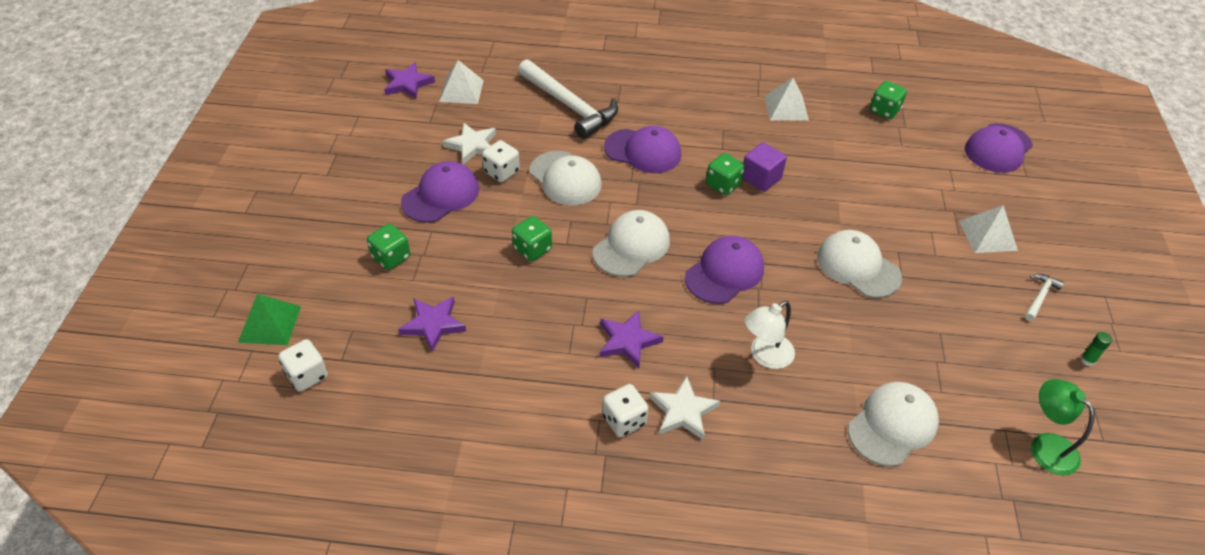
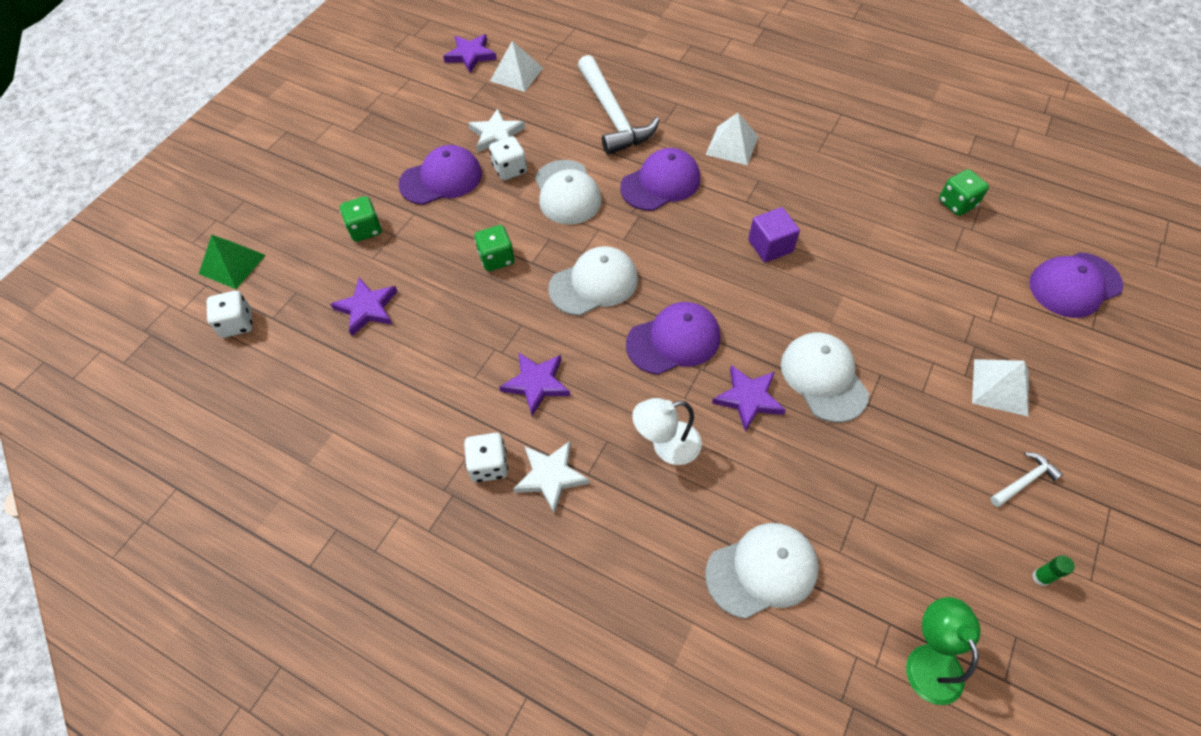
camera: 25 degrees right, 10 degrees up
purple cap [604,126,682,173] -> purple cap turned 75 degrees counterclockwise [620,148,700,211]
green dice [706,153,745,195] -> none
white pyramid [765,78,809,121] -> white pyramid moved to [706,113,759,165]
none -> purple star [712,365,786,432]

